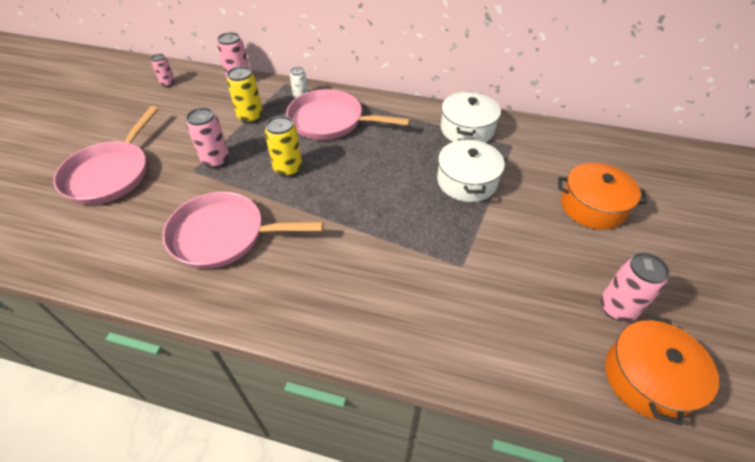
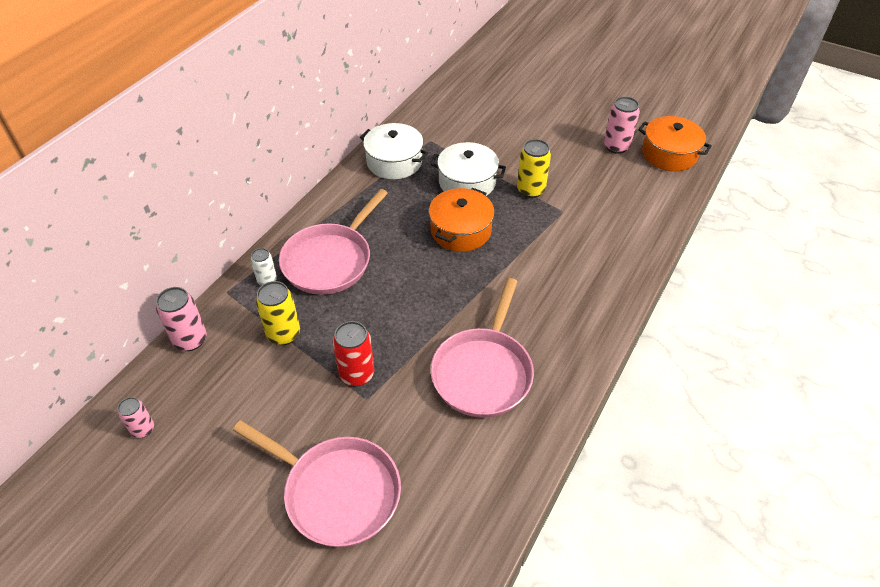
camera: 75 degrees left, 0 degrees up
pink can [186,108,229,168] -> red can [333,321,374,386]
yellow can [265,116,302,177] -> yellow can moved to [517,139,551,198]
orange pot [558,163,647,230] -> orange pot moved to [429,188,495,252]

